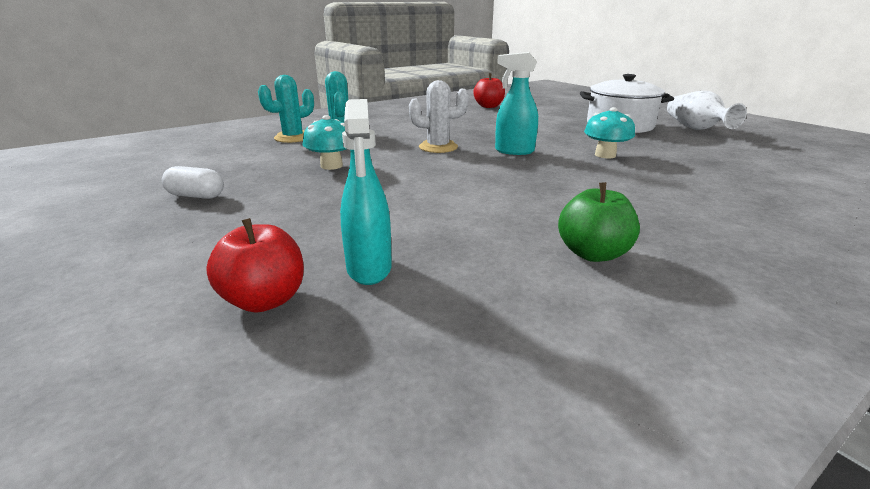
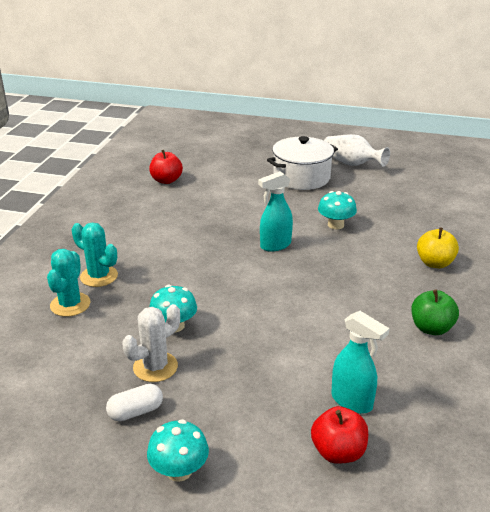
camera: 40 degrees left, 5 degrees up
white cactus [409,80,469,153] -> white cactus moved to [122,304,180,382]
none -> turquoise mushroom [147,419,209,482]
none -> yellow apple [417,228,459,268]

